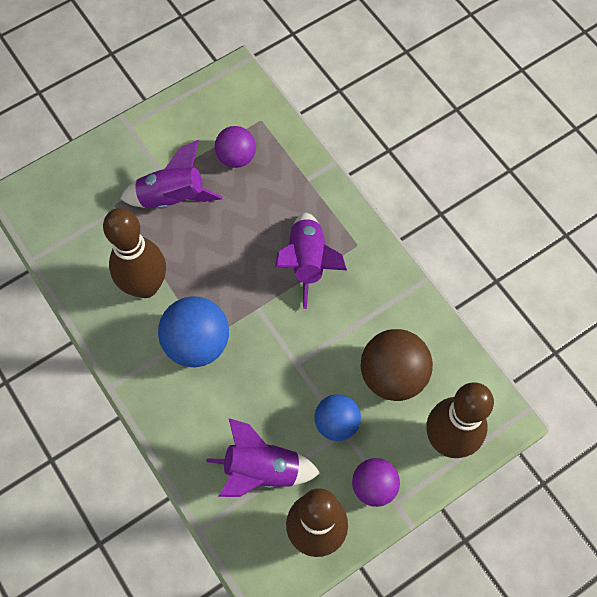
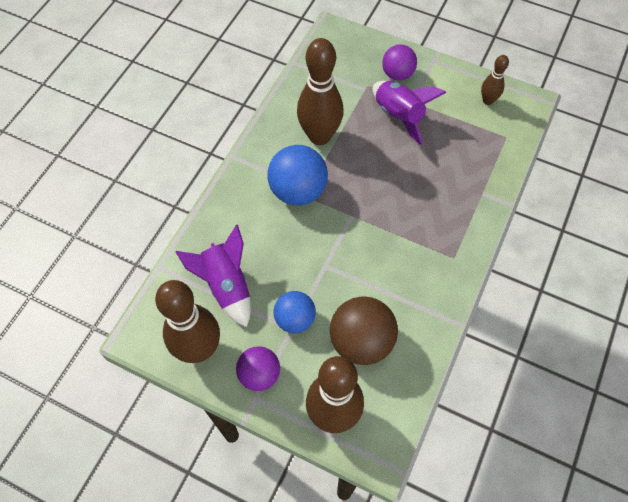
camera: 60 degrees right, 5 degrees down
purple ball [215,126,256,168] -> purple ball moved to [382,45,417,80]
purple rocket [275,213,347,309] -> none
none -> brown bowling pin [481,55,509,105]

